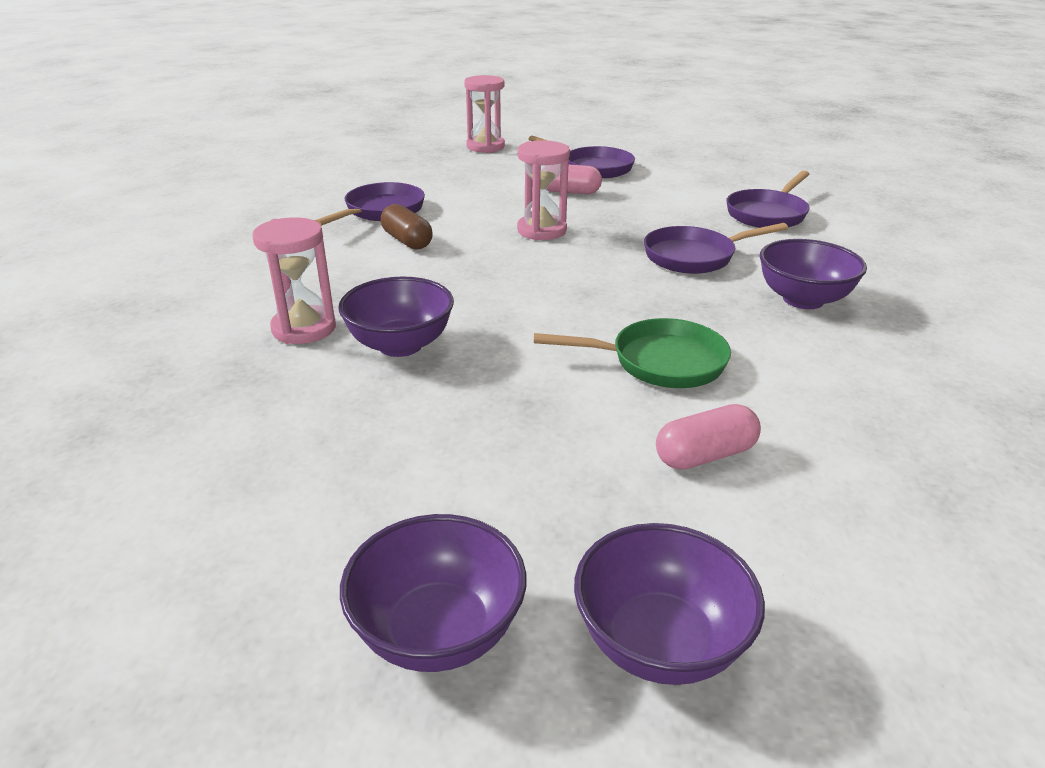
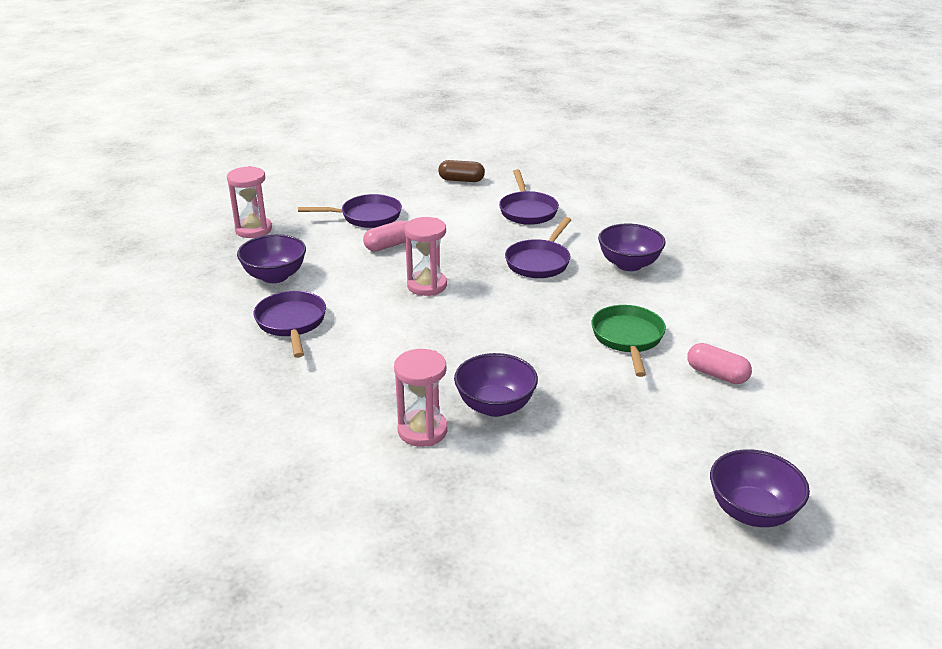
camera: 45 degrees left, 0 degrees up
brown capsule [381,204,433,249] -> brown capsule moved to [438,160,485,182]
green pan [534,318,731,388] -> green pan turned 45 degrees counterclockwise [592,305,666,377]
purple bowl [574,523,765,685] -> purple bowl moved to [237,234,306,283]
pink capsule [656,404,761,470] -> pink capsule turned 75 degrees counterclockwise [687,343,752,384]

